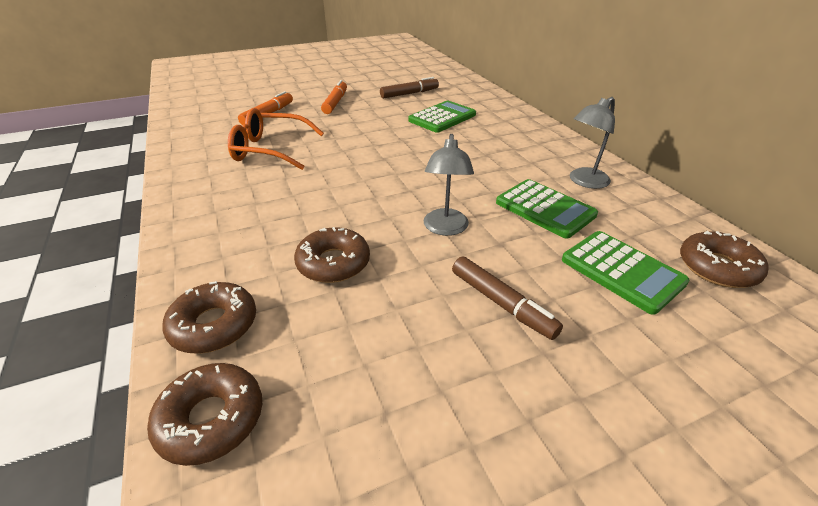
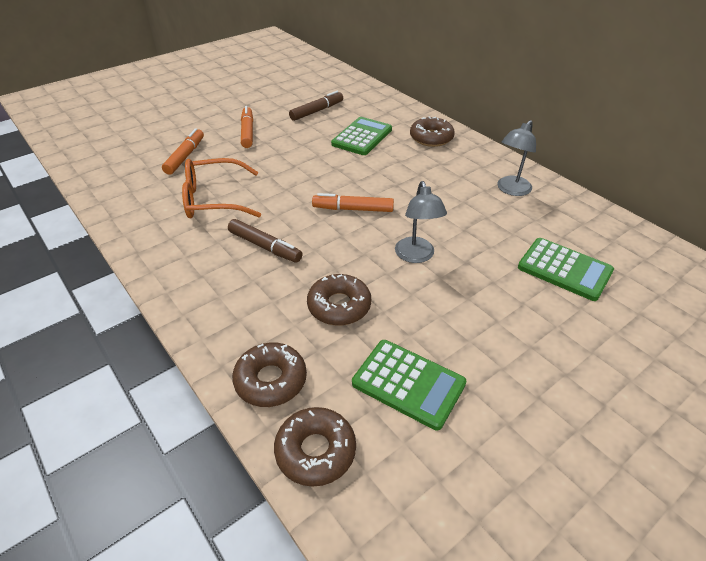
camera: 15 degrees left, 5 degrees up
brown marker [452,256,563,340] -> brown marker moved to [228,219,303,263]
green calculator [496,179,598,238] -> green calculator moved to [352,340,466,430]
brown donut [680,231,769,288] -> brown donut moved to [410,117,455,147]
none -> orange marker [312,193,394,212]

